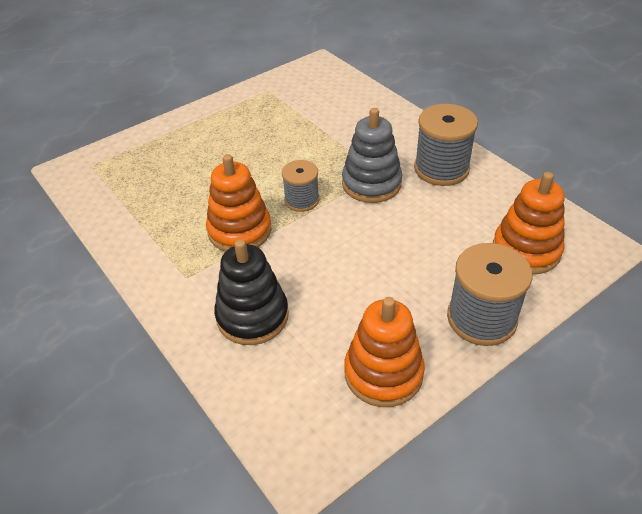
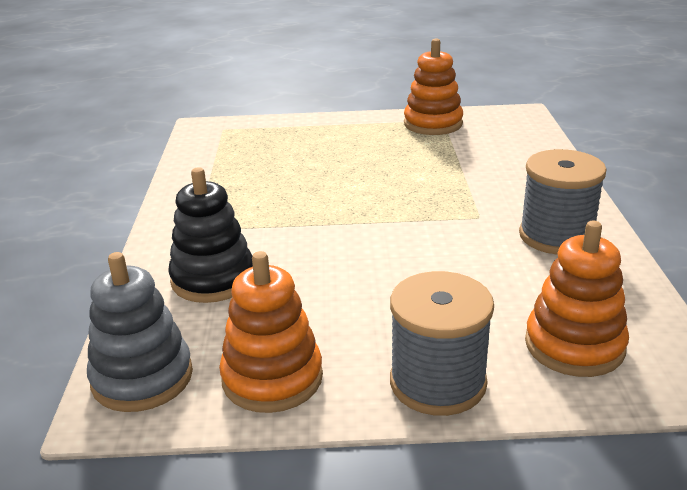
camera: 35 degrees right, 15 degrees down
orange stacking toy [206,154,272,252] -> orange stacking toy moved to [404,39,463,135]
grey spool [282,160,319,212] -> none
grey stacking toy [342,108,402,203] -> grey stacking toy moved to [87,252,193,412]

